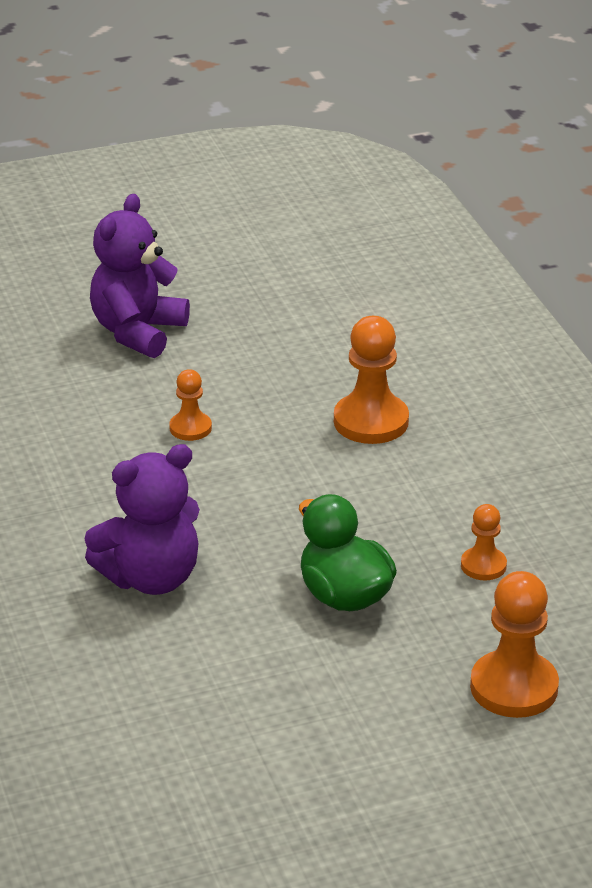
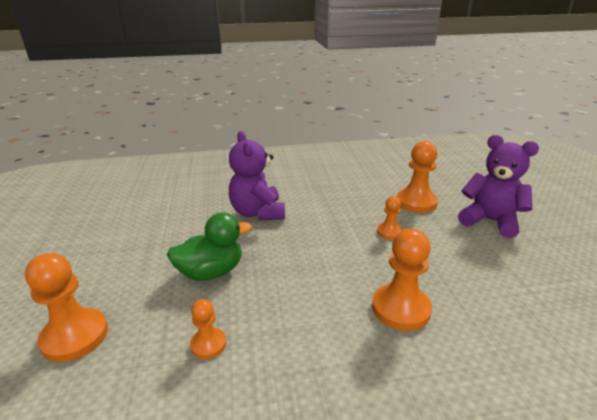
camera: 100 degrees right, 5 degrees down
none -> orange pawn [397,141,438,213]

